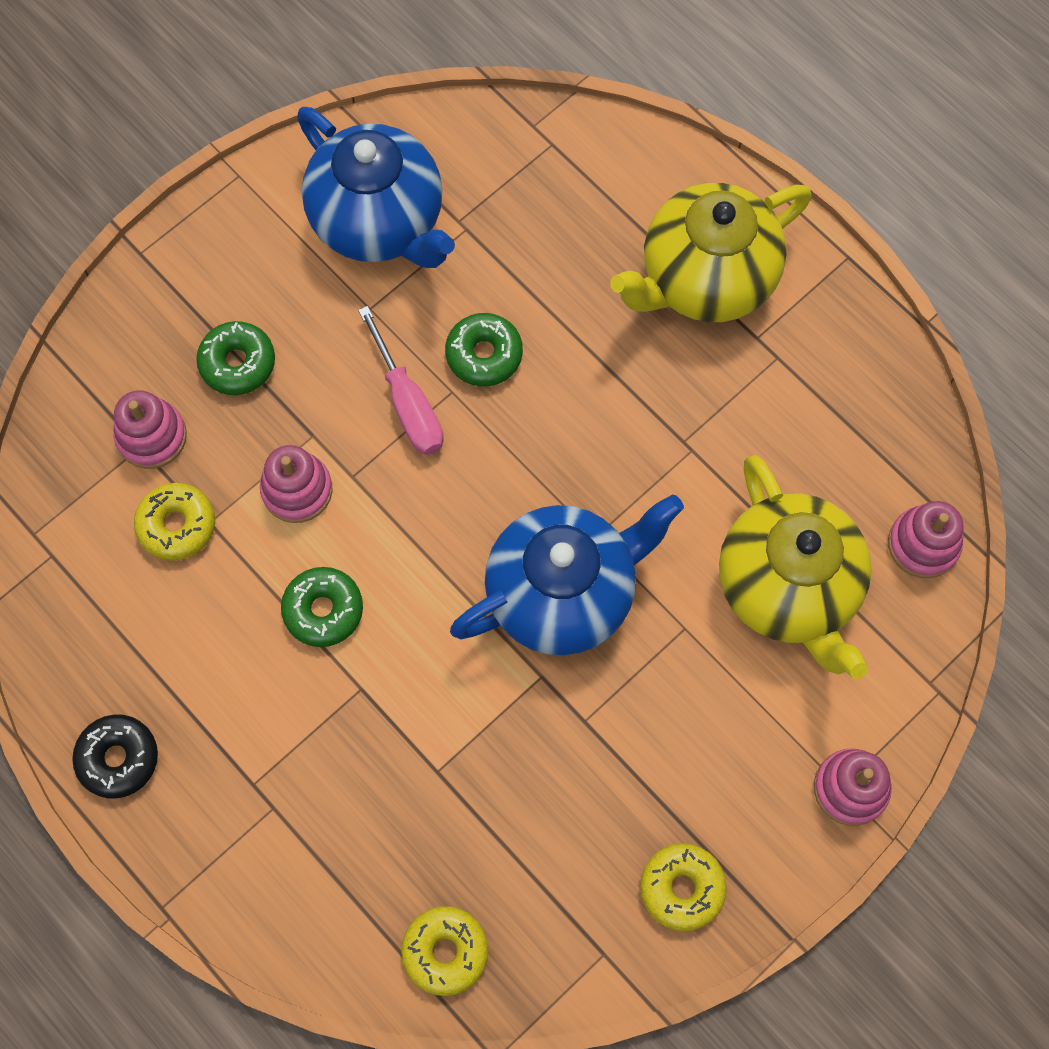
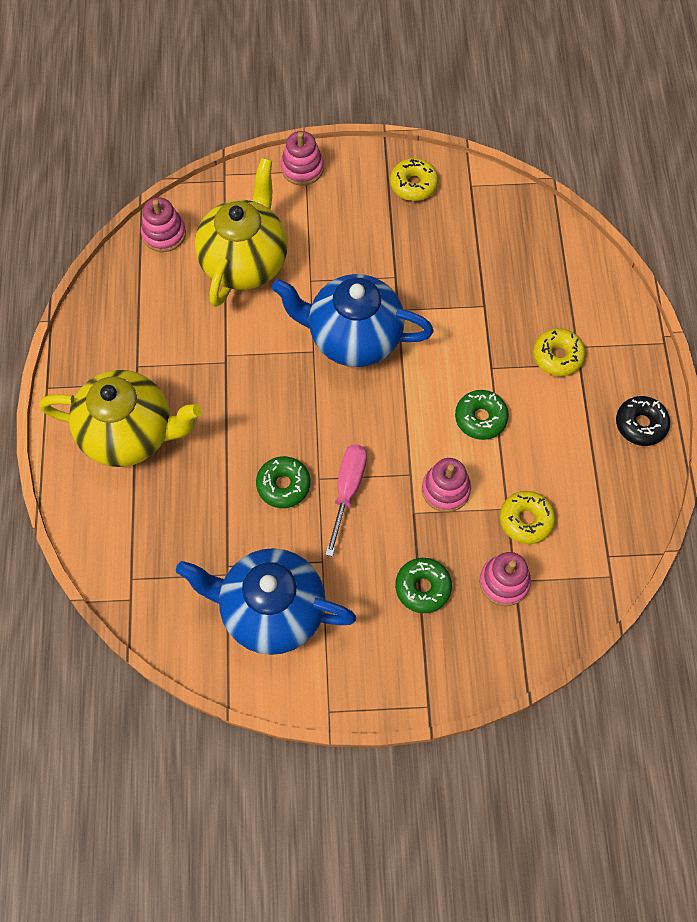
camera: 140 degrees left, 5 degrees down
blue teapot [297,107,455,268] -> blue teapot turned 75 degrees counterclockwise [176,548,356,655]
yellow donut [401,906,488,996] -> yellow donut moved to [533,328,585,376]

